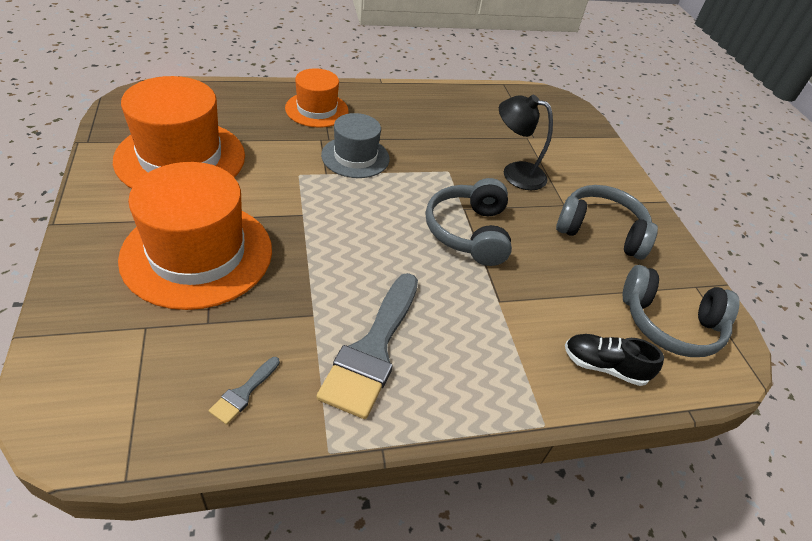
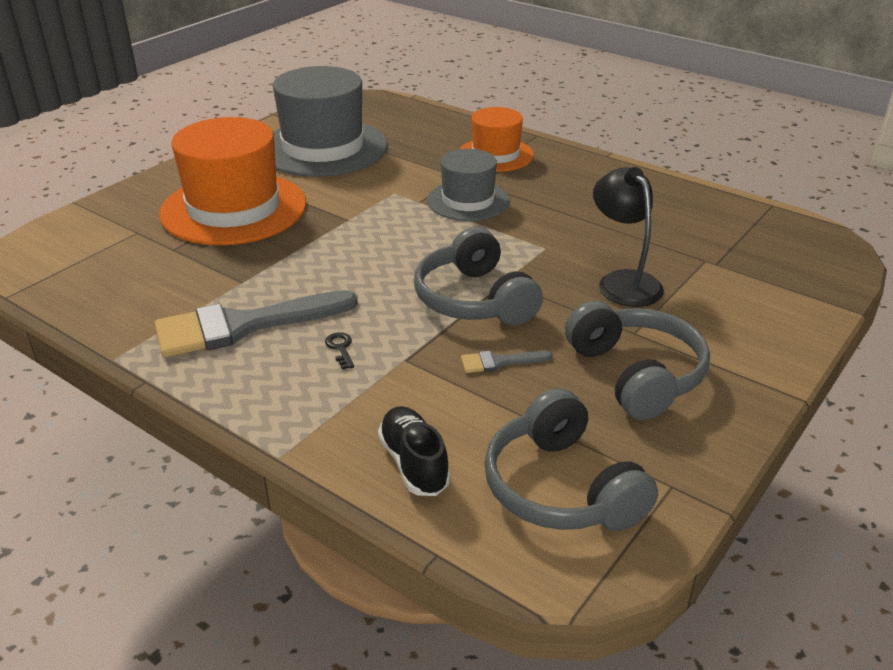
camera: 55 degrees right, 10 degrees down
orange hat [113,76,245,188] -> grey hat [273,66,387,177]
grey brush [209,357,280,425] -> grey brush moved to [461,351,552,373]
grey headphones [426,178,512,266] -> grey headphones turned 75 degrees counterclockwise [414,227,543,326]
none -> black key [325,332,354,369]

